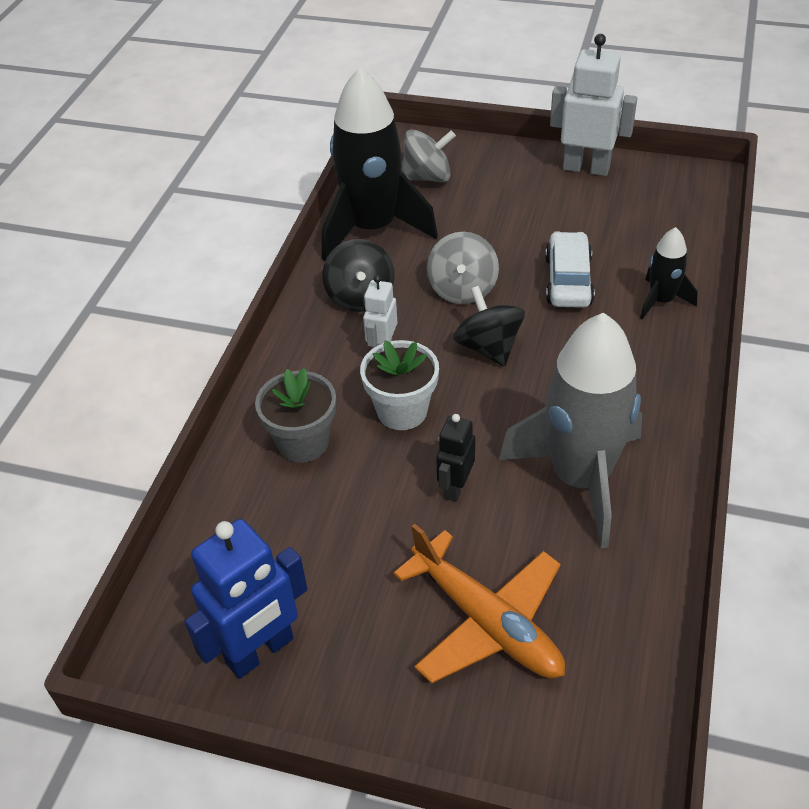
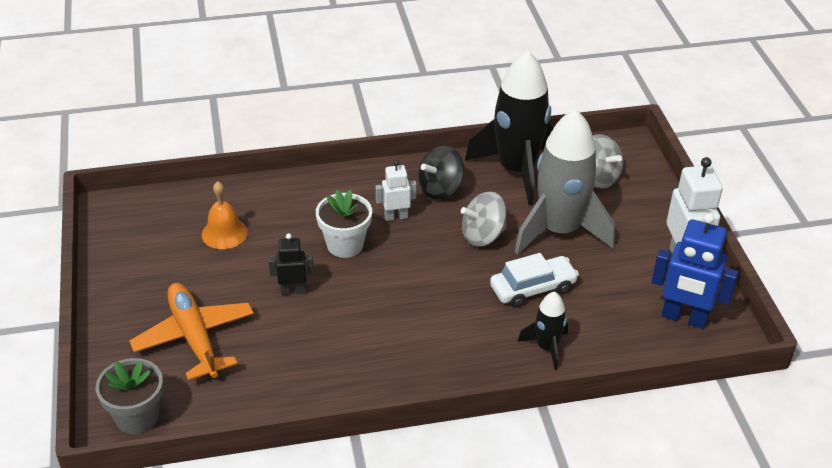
camera: 60 degrees right, 5 degrees down
blue robot [184,519,307,679] -> blue robot moved to [652,213,738,329]
grey flower pot [255,368,336,463] -> grey flower pot moved to [96,358,163,434]
orange plane [393,524,565,684] -> orange plane turned 135 degrees clockwise [129,283,254,380]
black spinning top [453,286,525,367] -> none
grey rocket [499,313,642,548] -> grey rocket moved to [514,109,615,255]
none -> orange bell [202,181,248,249]

